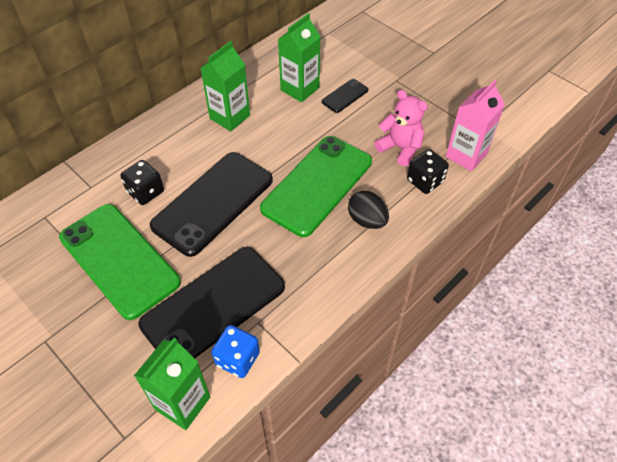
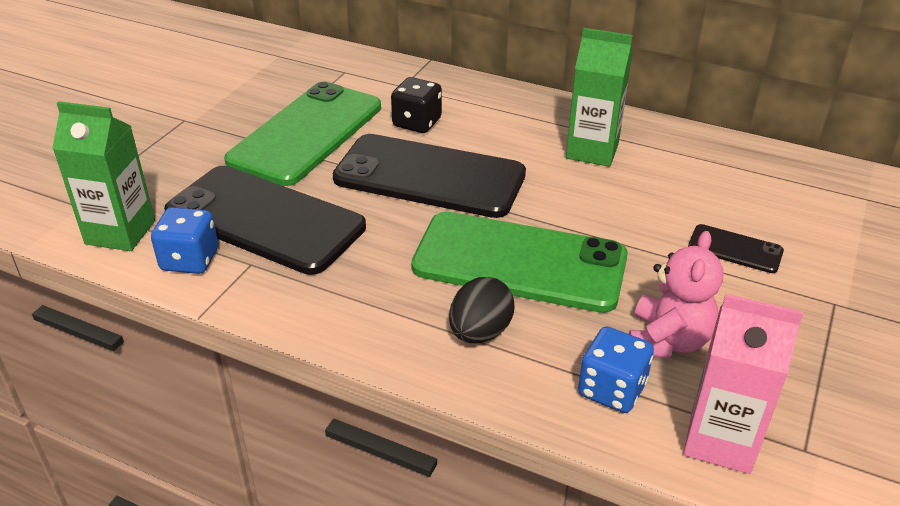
camera: 70 degrees right, 15 degrees down
green carton [278,13,321,102] -> none
black dice [407,149,449,194] -> blue dice [578,326,654,413]

